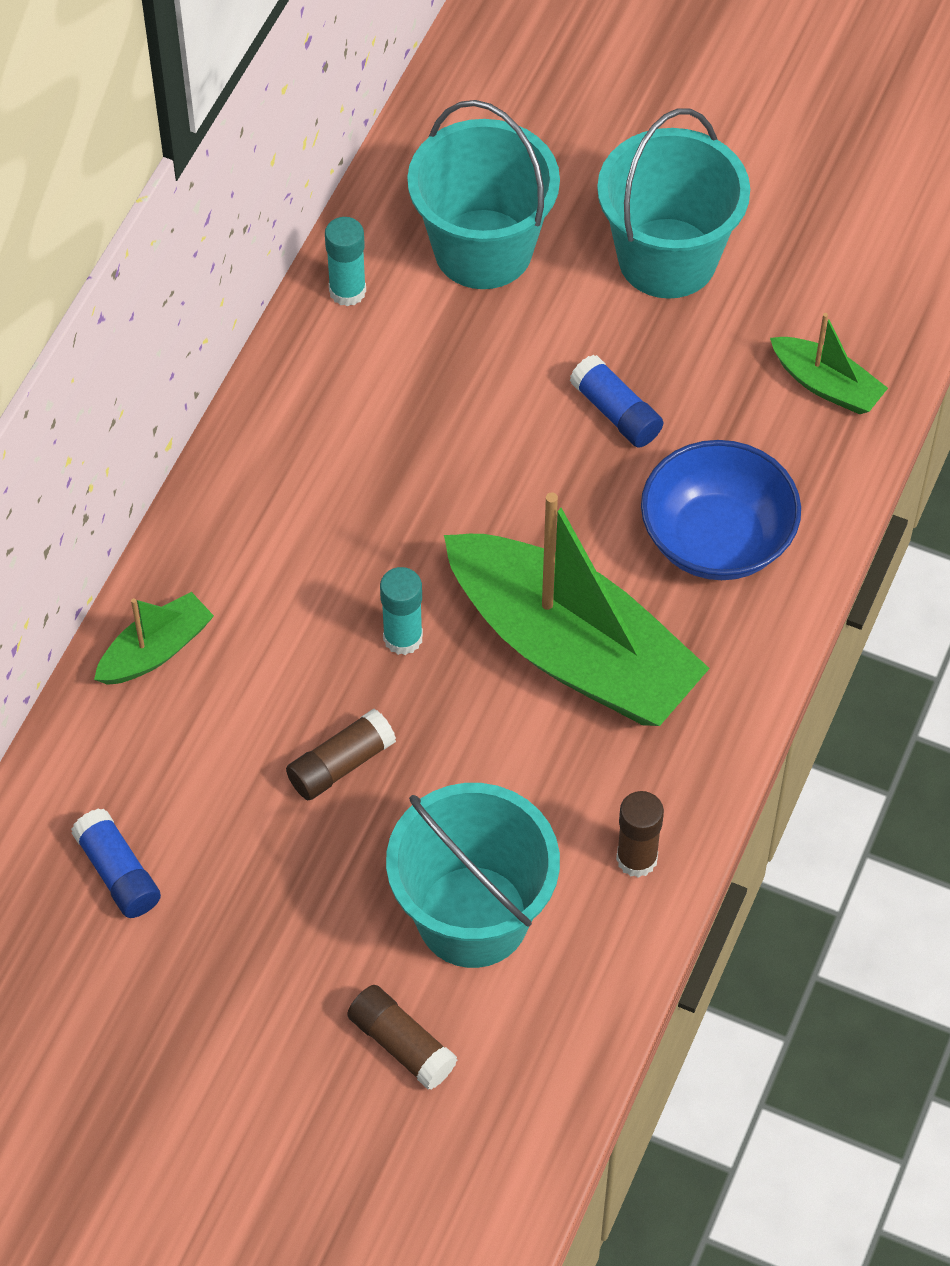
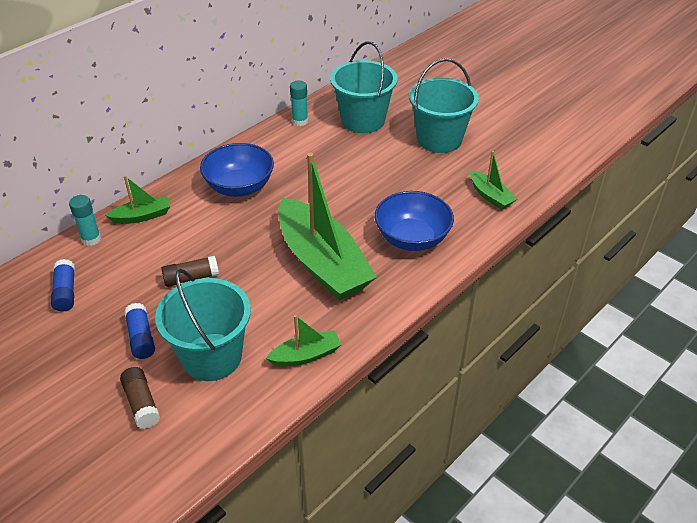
camera: 20 degrees right, 15 degrees down
turquoise glue stick [380,567,423,655] -> turquoise glue stick moved to [69,195,101,246]
blue glue stick [570,355,663,448] -> blue glue stick moved to [124,303,155,359]
brown glue stick [616,791,664,878] -> green boat [266,315,341,366]
none -> blue bowl [200,143,274,197]

